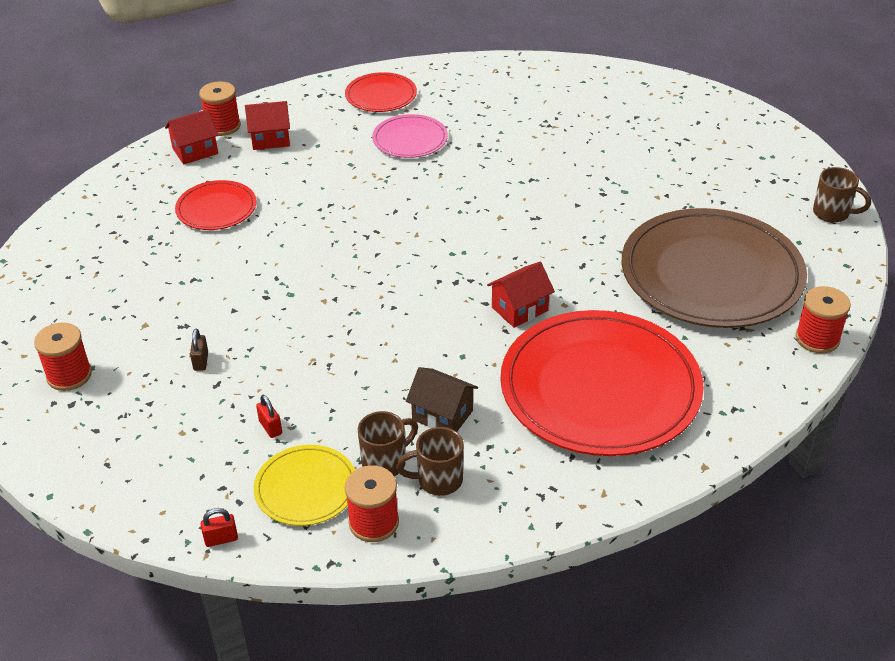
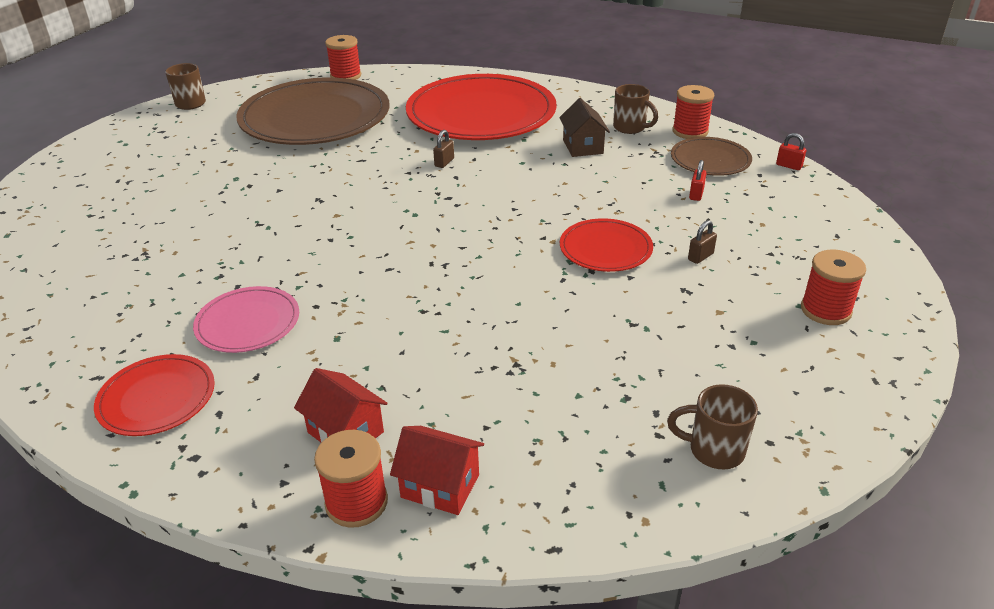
camera: 130 degrees left, 5 degrees down
red plate [175,180,257,230] -> red plate moved to [560,218,653,272]
yellow plate [254,445,355,526] -> brown plate [671,137,752,176]
brown mug [358,411,418,476] -> brown mug moved to [667,384,758,469]
red house [487,262,555,328] -> brown padlock [433,130,454,168]

